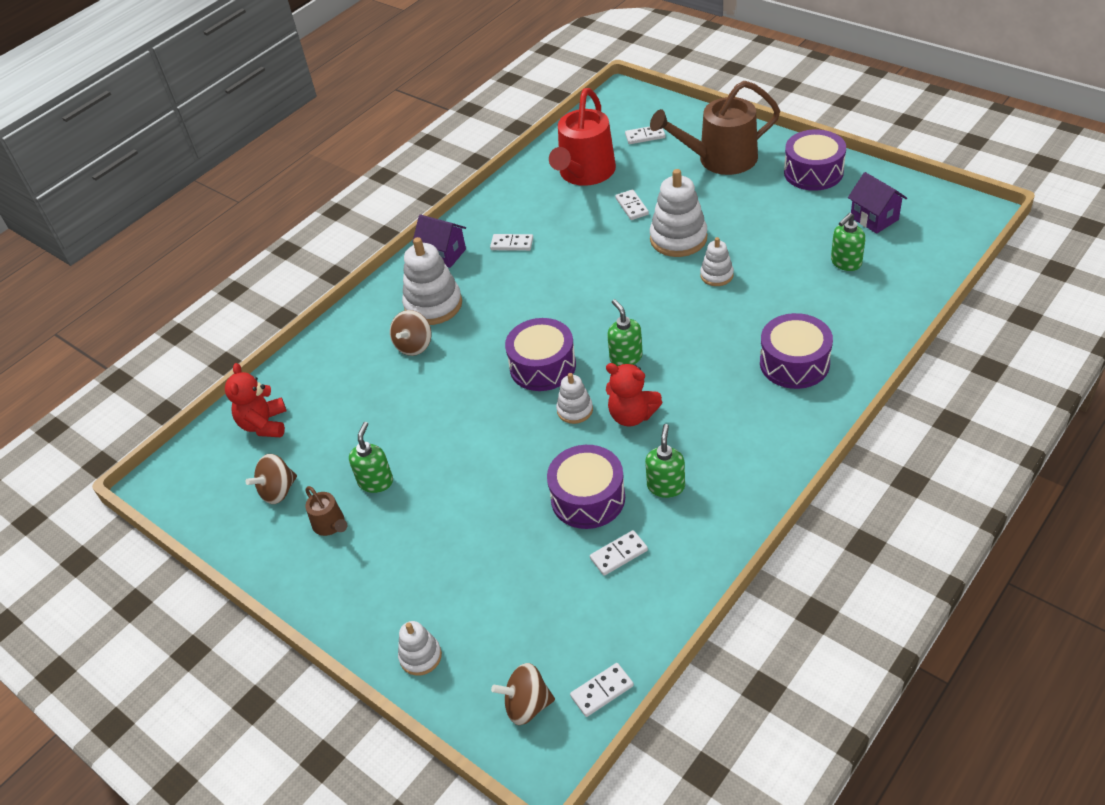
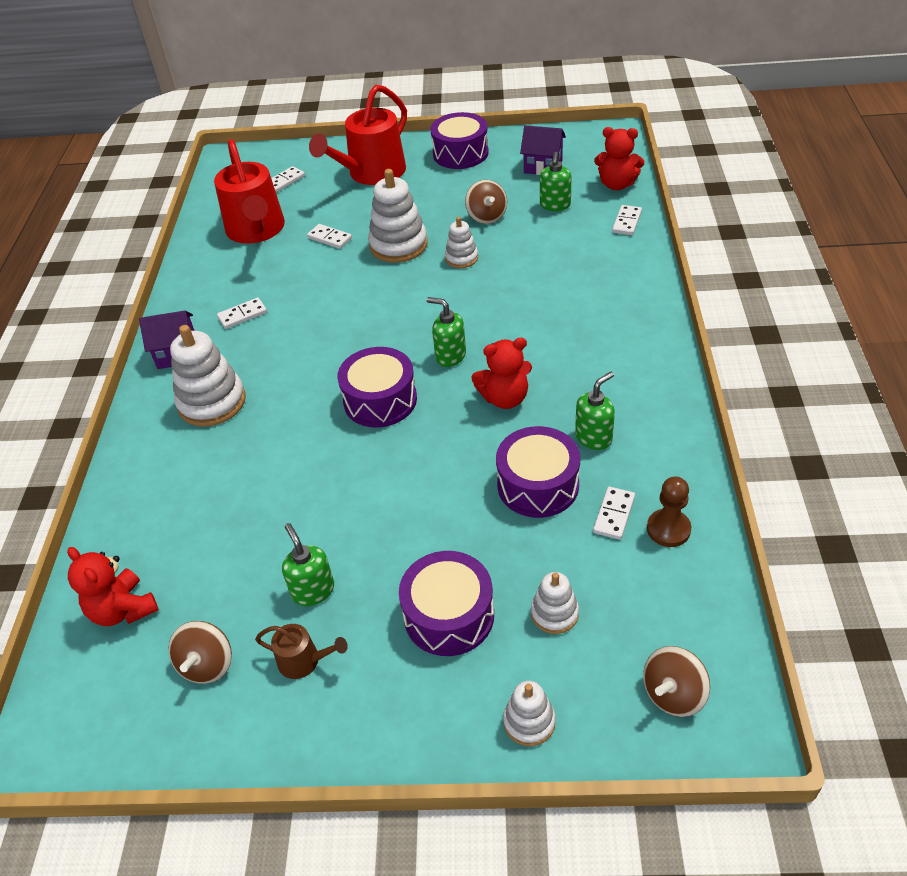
camera: 40 degrees left, 0 degrees up
brown spinning top [390,310,431,356] -> brown spinning top moved to [465,180,507,224]
white stacking toy [556,373,593,424] -> white stacking toy moved to [531,572,579,634]
white domino [570,663,634,717] -> white domino moved to [612,205,642,235]
green soap dispenser [645,424,685,498] -> green soap dispenser turned 75 degrees clockwise [575,371,615,450]
brown watering can [650,81,780,175] -> red watering can [309,85,407,185]
purple drum [760,313,833,389] -> purple drum moved to [399,551,494,656]
none -> red teddy bear [594,127,645,190]
none -> brown pawn [647,476,691,547]

